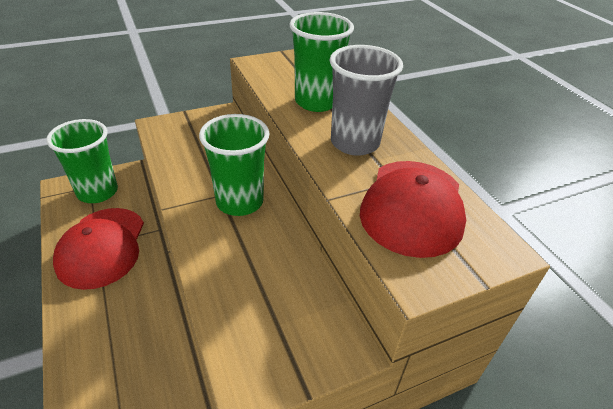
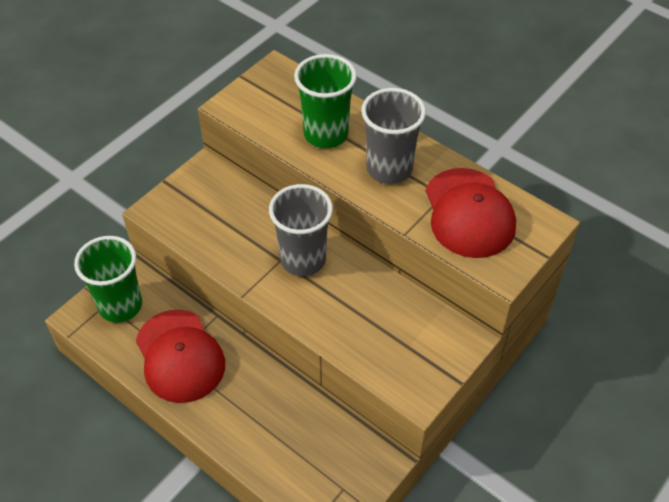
camera: 25 degrees left, 10 degrees up
green cup [199,114,269,216] -> grey cup [269,184,333,276]

